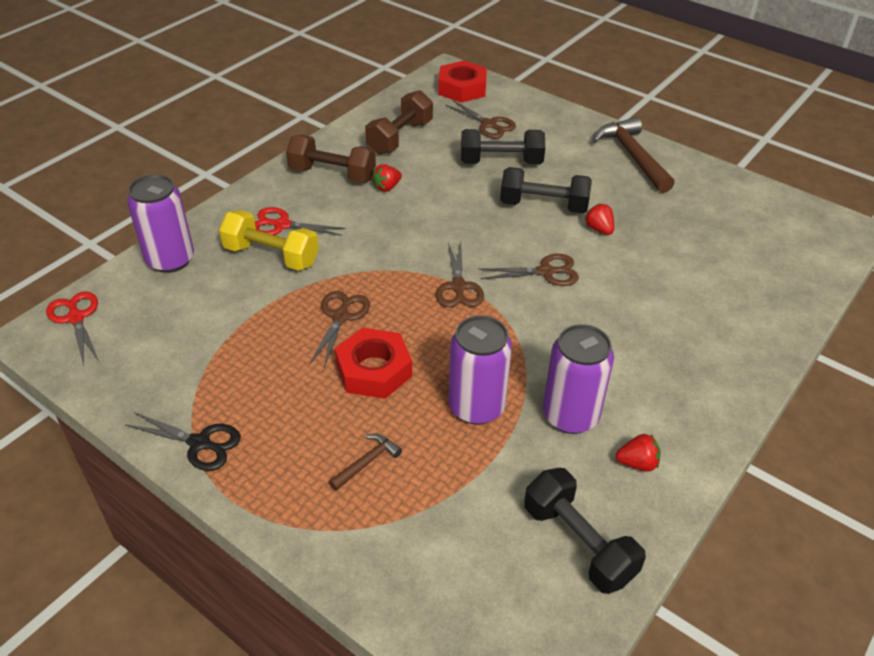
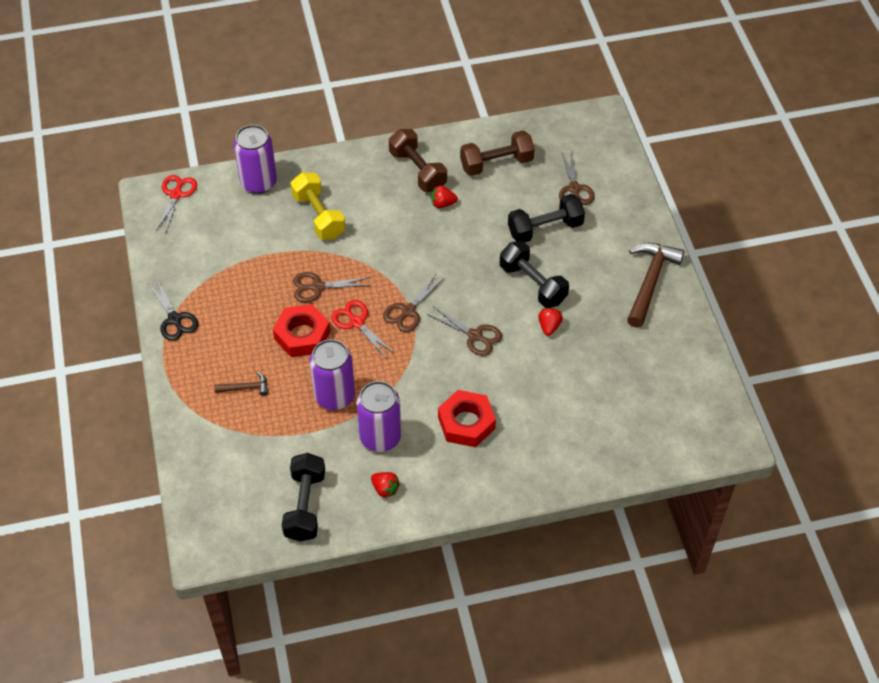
camera: 40 degrees right, 10 degrees up
red scissors [255,207,346,236] -> red scissors moved to [331,300,395,358]
brown scissors [310,291,370,367] -> brown scissors turned 150 degrees counterclockwise [293,272,371,302]
red nut [438,61,487,103] -> red nut moved to [438,390,496,447]
black dumbbell [461,129,545,164] -> black dumbbell turned 60 degrees counterclockwise [508,194,585,242]

